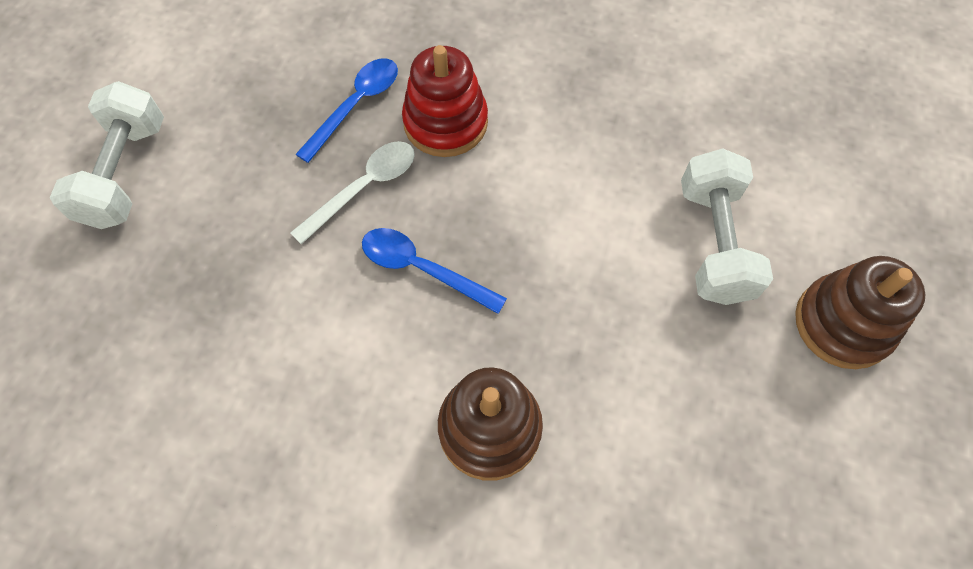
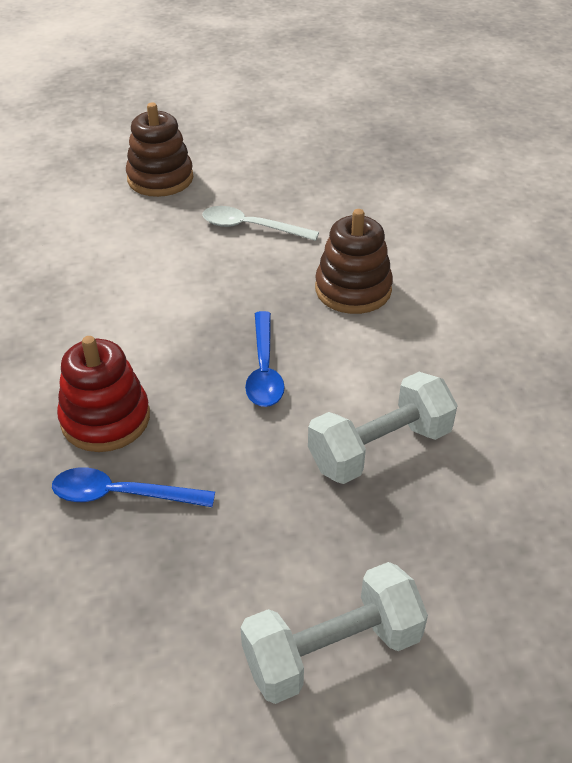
camera: 120 degrees left, 20 degrees down
white spoon [290,141,415,244] -> white spoon moved to [202,206,319,241]
white dumbbell [681,148,773,305] -> white dumbbell moved to [308,372,458,484]

